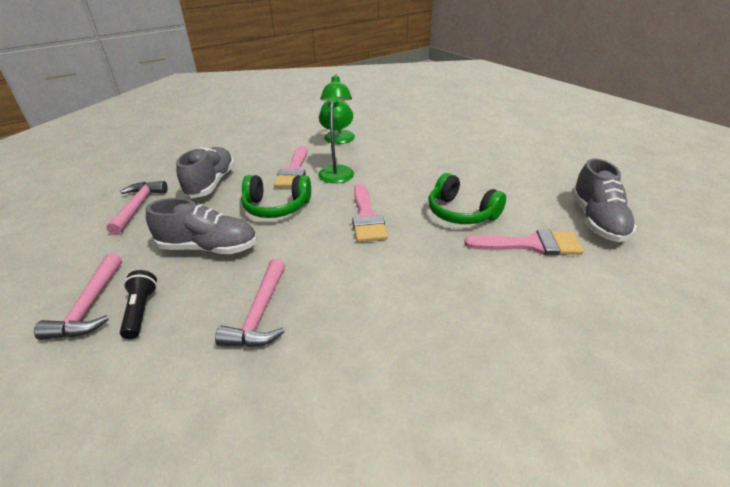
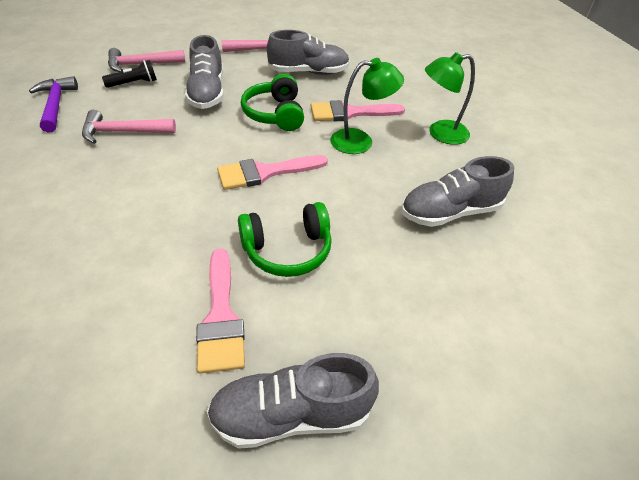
camera: 75 degrees right, 10 degrees up
green headphones [428,173,506,224] -> green headphones turned 135 degrees counterclockwise [238,202,332,277]
none -> purple hammer [29,76,78,133]
none -> grey shoe [401,156,514,227]

